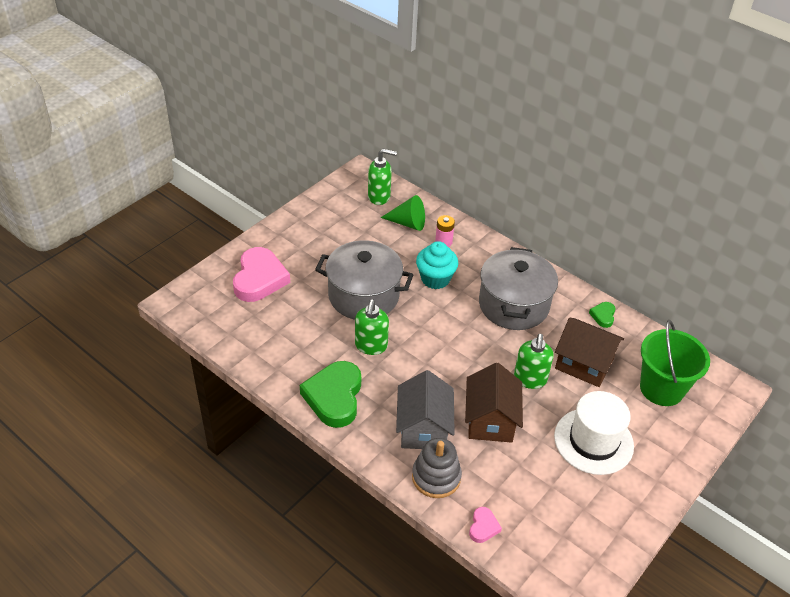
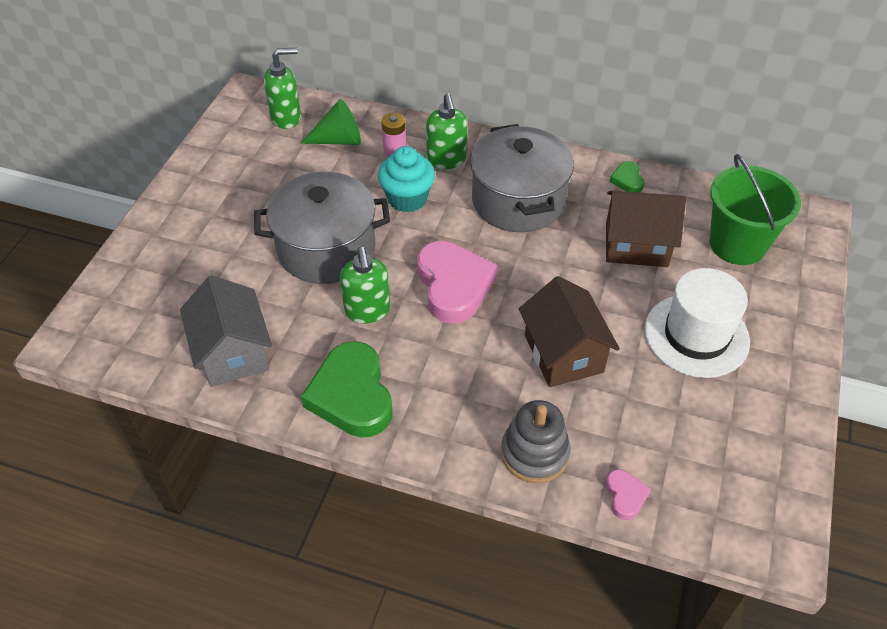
camera: 20 degrees left, 5 degrees up
pink heart [233,247,290,302] -> pink heart moved to [417,241,498,324]
grey house [396,370,455,449] -> grey house moved to [180,275,272,387]
green soap dispenser [514,333,554,389] -> green soap dispenser moved to [426,93,467,169]

